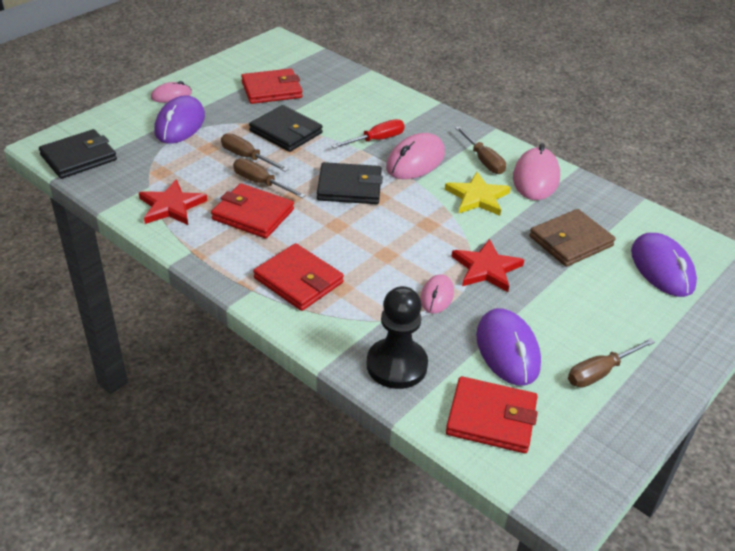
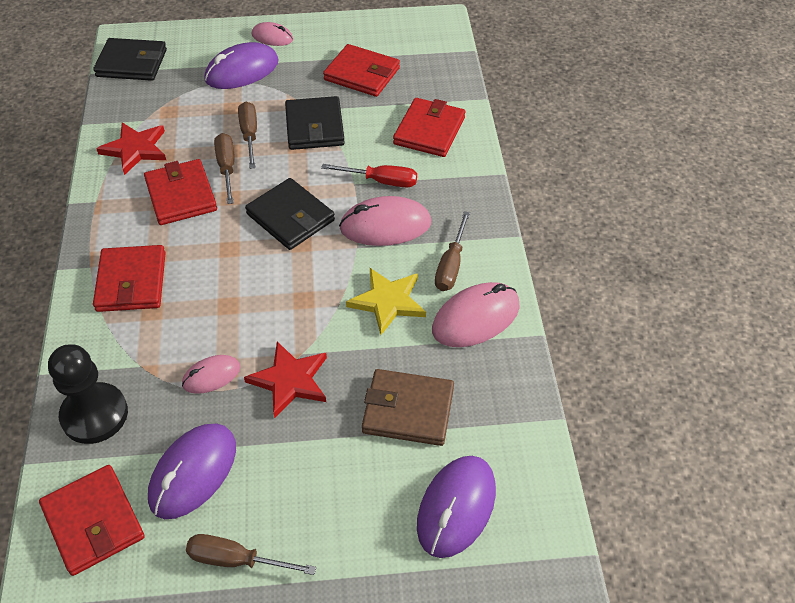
camera: 45 degrees right, 10 degrees up
none -> red wallet [393,98,465,157]

